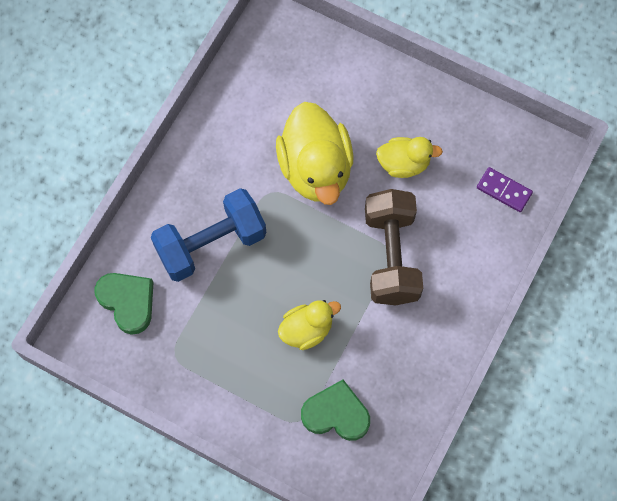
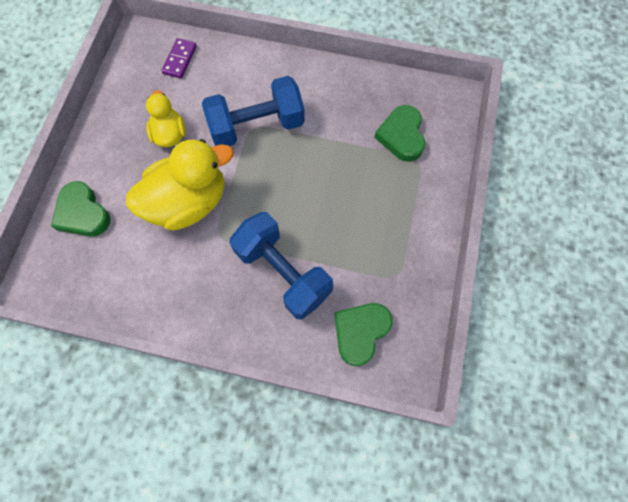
camera: 105 degrees left, 0 degrees up
yellow duck [278,300,341,350] -> none
brown dumbbell [365,189,423,305] -> blue dumbbell [202,76,305,146]
none -> green heart [51,181,111,237]

